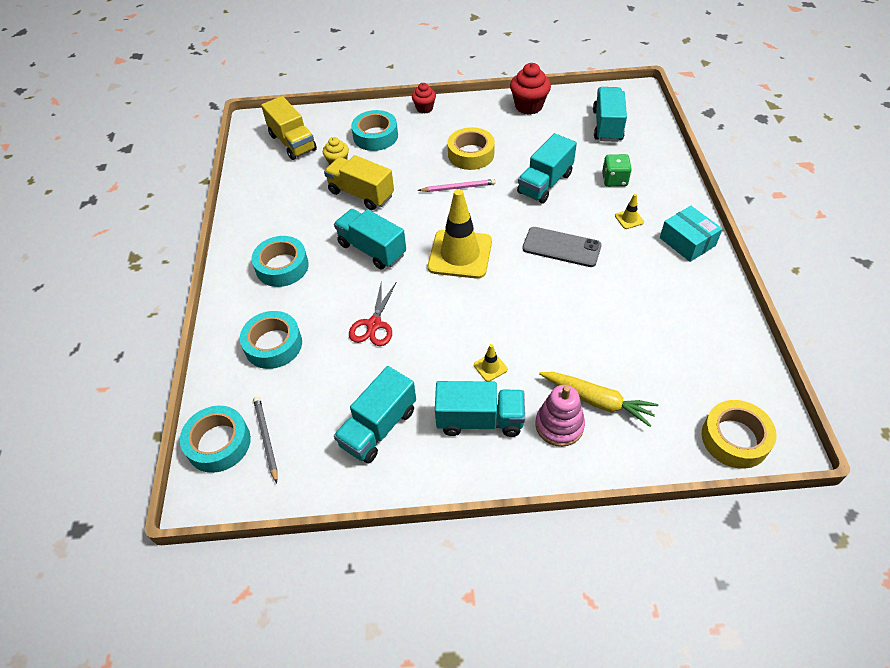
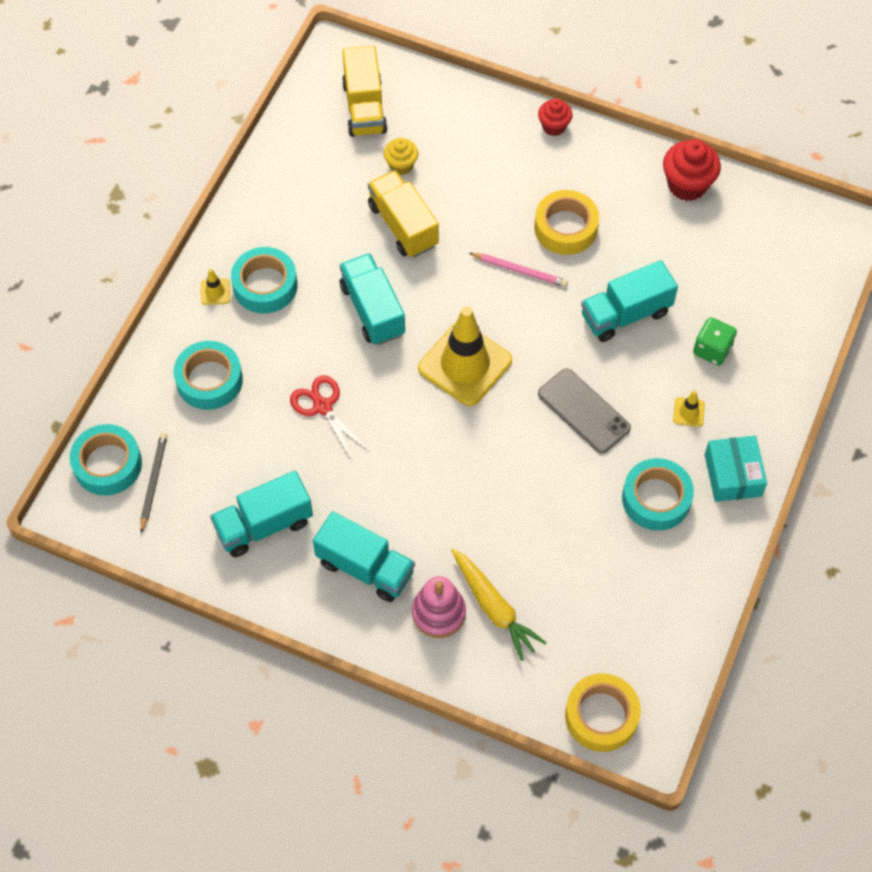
camera: 25 degrees right, 10 degrees up
red scissors [349,280,396,346] -> red scissors turned 105 degrees clockwise [290,375,368,460]
turquoise tape [351,110,398,151] -> turquoise tape moved to [622,458,694,531]
yellow traffic cone [474,344,508,382] -> yellow traffic cone moved to [201,268,230,305]
turquoise truck [593,87,627,142] -> none

